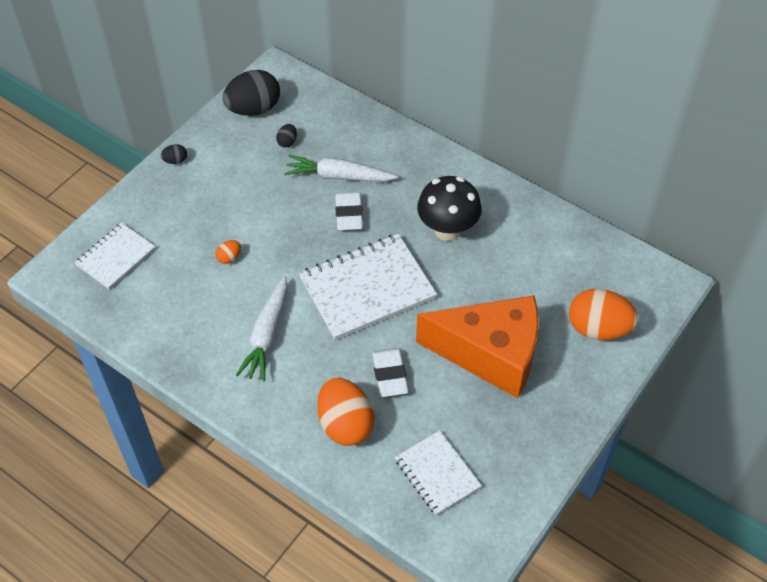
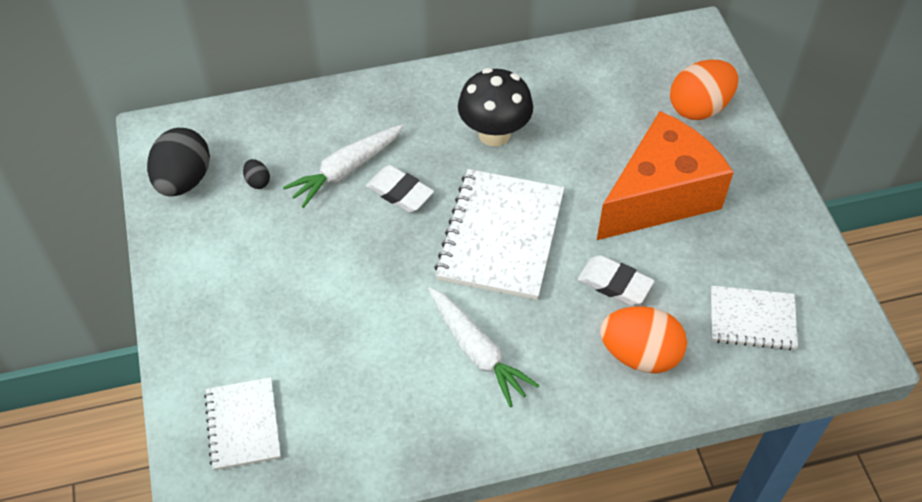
camera: 50 degrees left, 0 degrees up
black egg [161,144,187,164] -> none
orange egg [215,240,241,264] -> none

